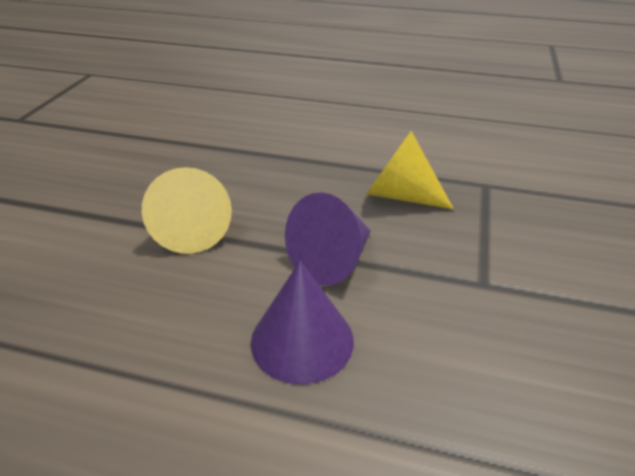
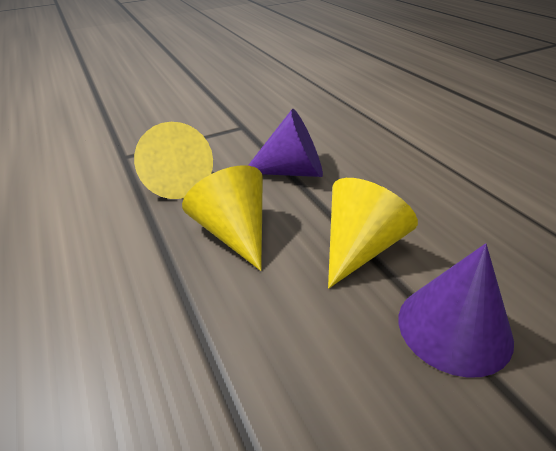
camera: 130 degrees left, 0 degrees up
purple cone [251,261,354,384] -> purple cone moved to [398,243,514,378]
none -> yellow cone [182,165,263,271]

